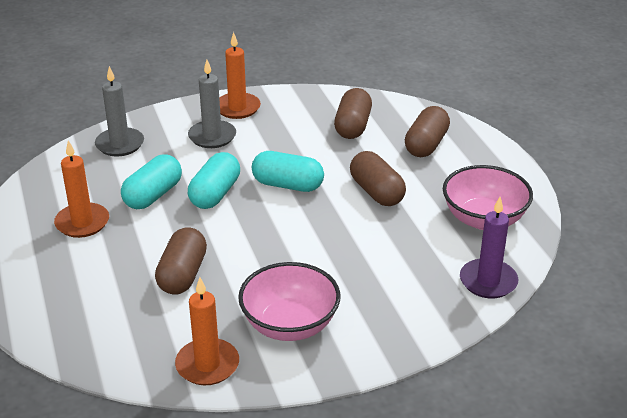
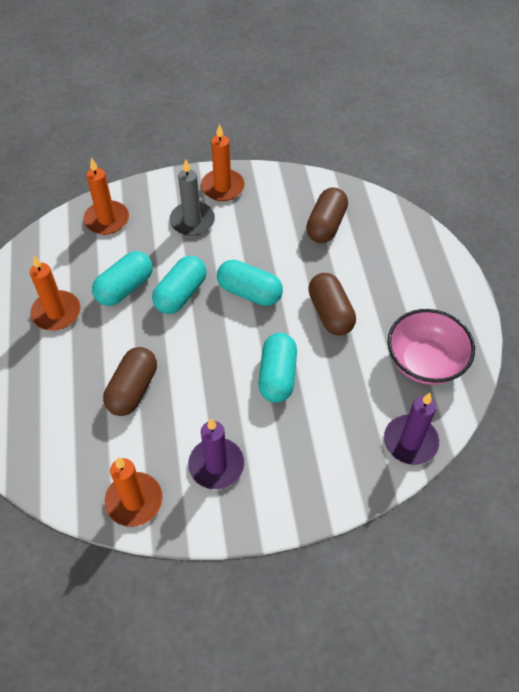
camera: 10 degrees right, 20 degrees up
grey candle [95,66,144,156] -> orange candle [83,158,129,235]
pink bowl [238,262,341,341] -> purple candle [188,418,244,489]
brown capsule [405,106,450,157] -> none
none -> turquoise capsule [258,333,297,403]

